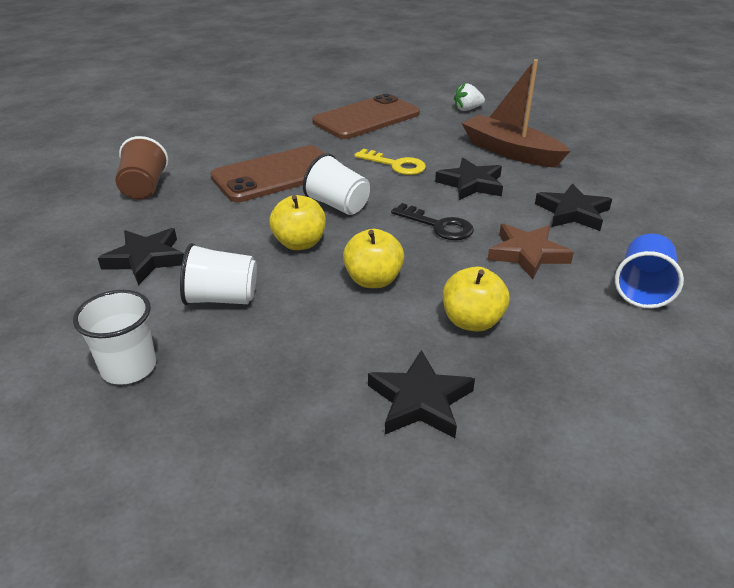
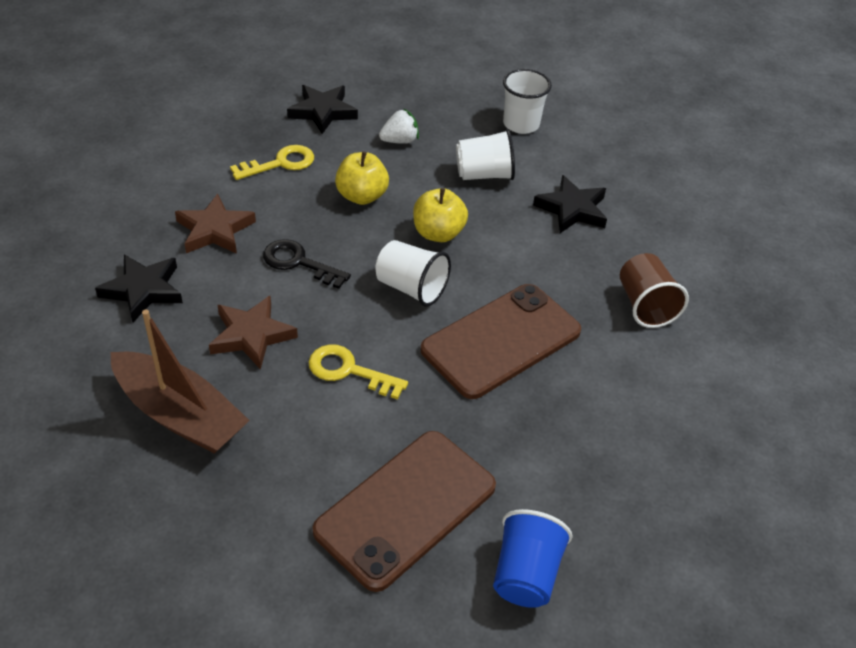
camera: 170 degrees right, 10 degrees up
black star [435,158,503,200] -> brown star [209,296,298,370]
yellow apple [443,267,510,332] -> yellow key [230,145,314,180]
white strawberry [454,83,485,111] -> white strawberry moved to [379,109,419,144]
blue cup [615,234,684,308] -> blue cup moved to [493,509,573,608]

